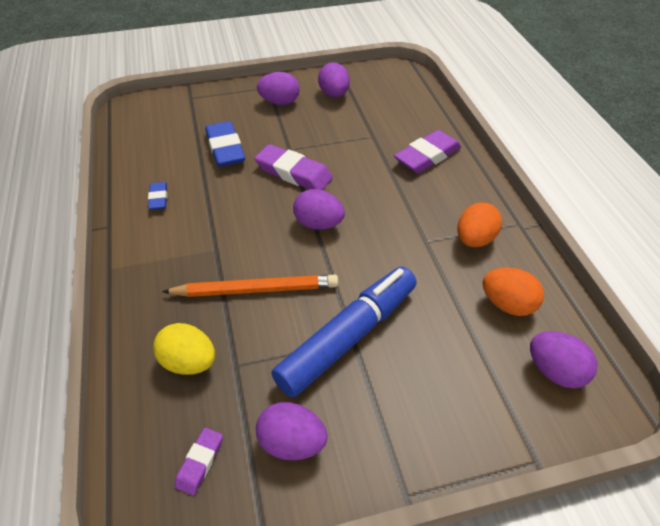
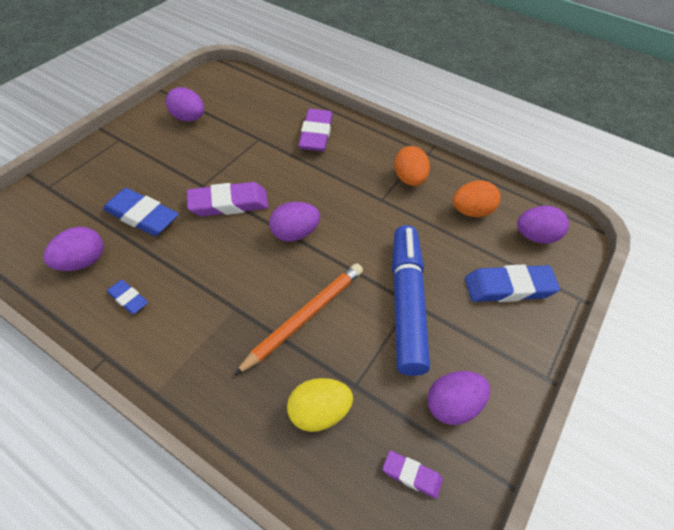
camera: 45 degrees left, 5 degrees up
purple eraser [174,428,223,495] -> purple eraser turned 45 degrees counterclockwise [383,450,443,499]
purple egg [257,72,300,105] -> purple egg moved to [43,227,103,271]
none -> blue eraser [465,264,560,302]

